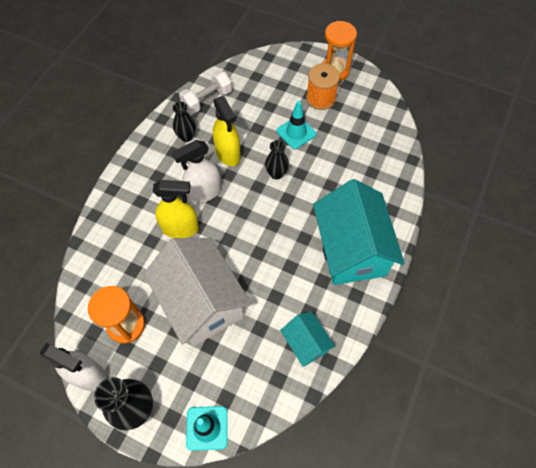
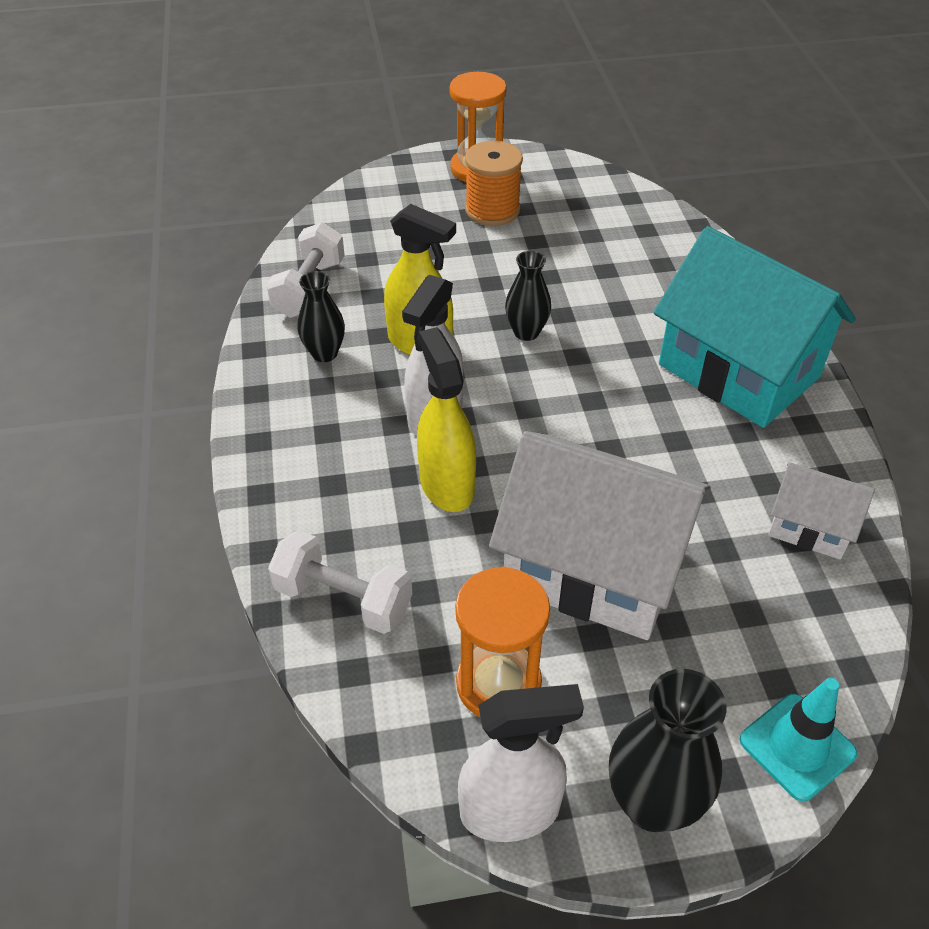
camera: 35 degrees left, 15 degrees down
yellow spray bottle [153,180,199,238] -> yellow spray bottle turned 75 degrees counterclockwise [417,327,476,512]
turquoise traffic cone [276,101,316,149] -> none
turquoise house [280,312,335,367] -> white house [768,462,875,560]
none -> white dumbbell [268,530,412,634]

